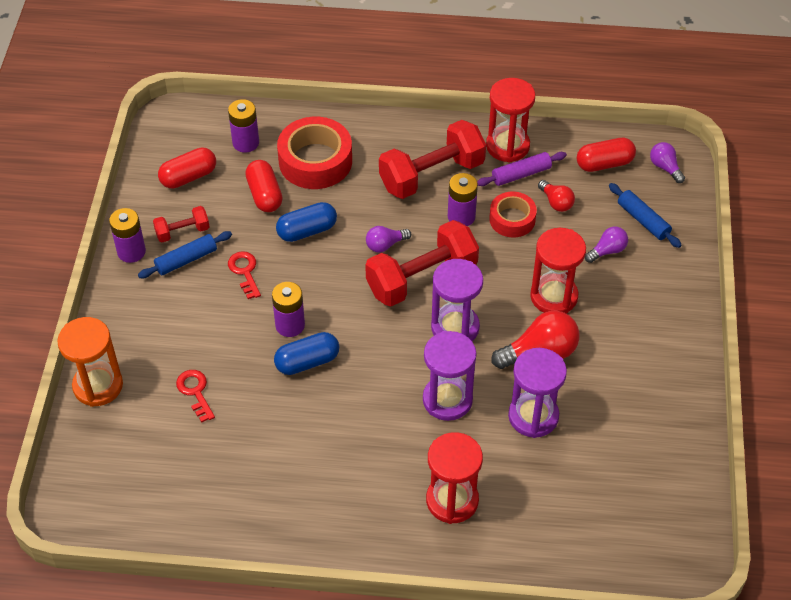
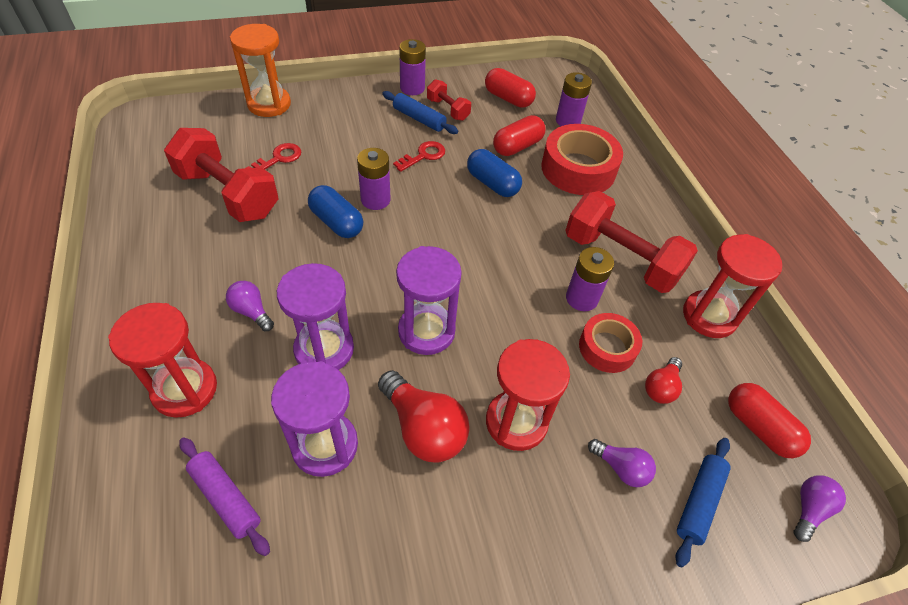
camera: 65 degrees right, 0 degrees up
red dumbbell [365,220,479,306] -> red dumbbell moved to [164,128,278,222]
purple light bulb [366,226,411,253] -> purple light bulb moved to [226,281,274,331]
purple rolling pin [477,152,567,186] -> purple rolling pin moved to [179,437,270,556]

